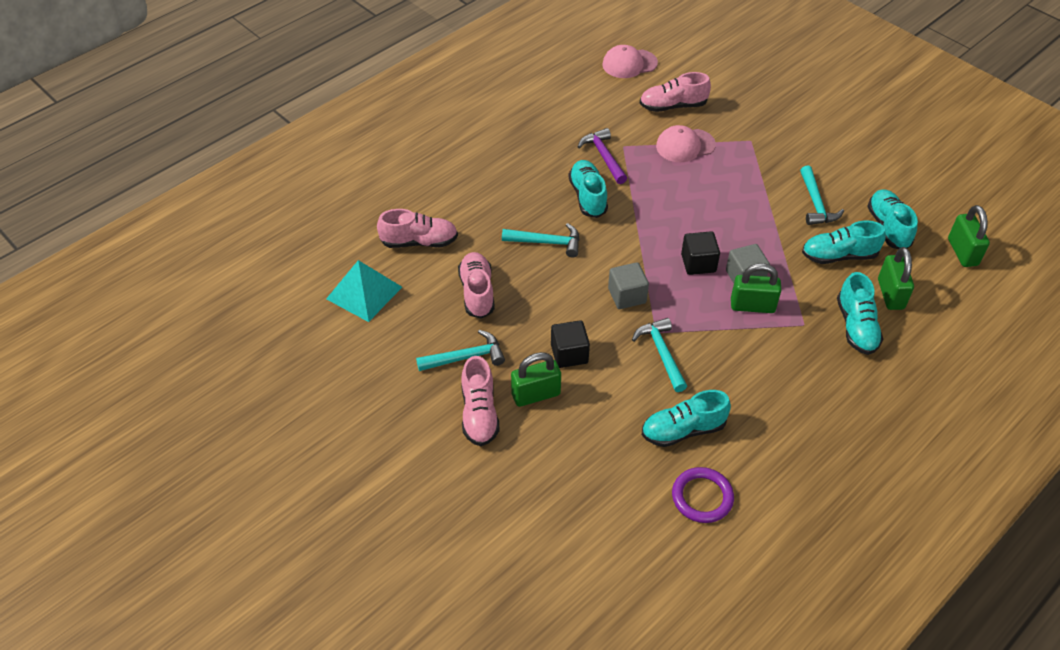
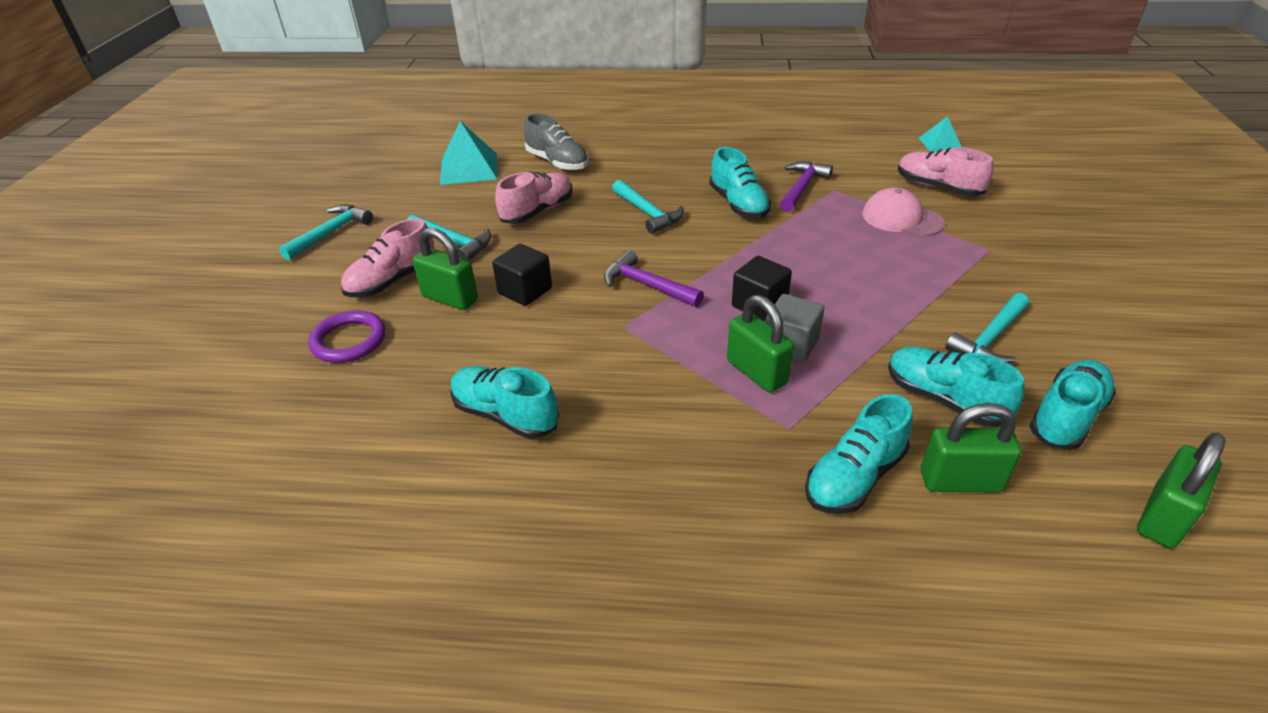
camera: 50 degrees right, 10 degrees down
pink shoe [377,209,458,248] -> grey shoe [524,113,589,171]
turquoise shoe [568,160,608,218] -> turquoise shoe turned 120 degrees clockwise [709,147,771,218]
pink cap [602,45,658,78] -> turquoise pyramid [919,116,961,152]
grey cube [608,262,649,309] -> purple hammer [604,250,704,307]
turquoise hammer [632,318,687,392] -> turquoise hammer moved to [279,205,373,260]
purple ring [672,467,734,523] -> purple ring moved to [308,310,386,363]
green padlock [878,247,914,310] -> green padlock turned 45 degrees clockwise [921,403,1022,493]

